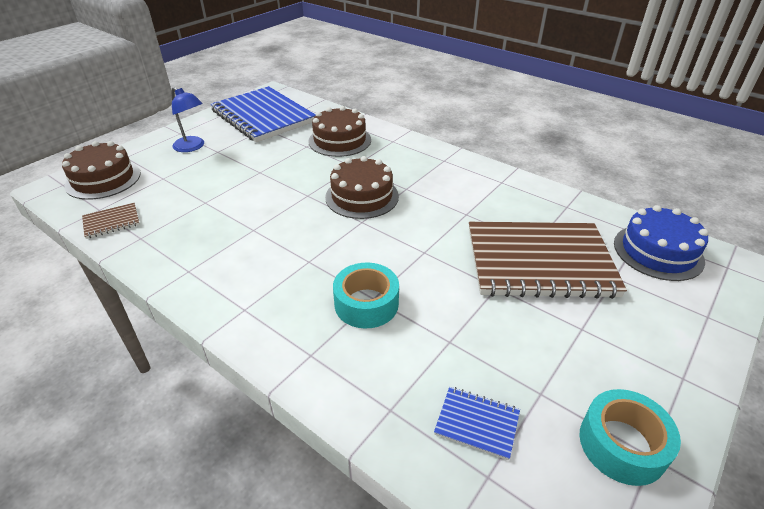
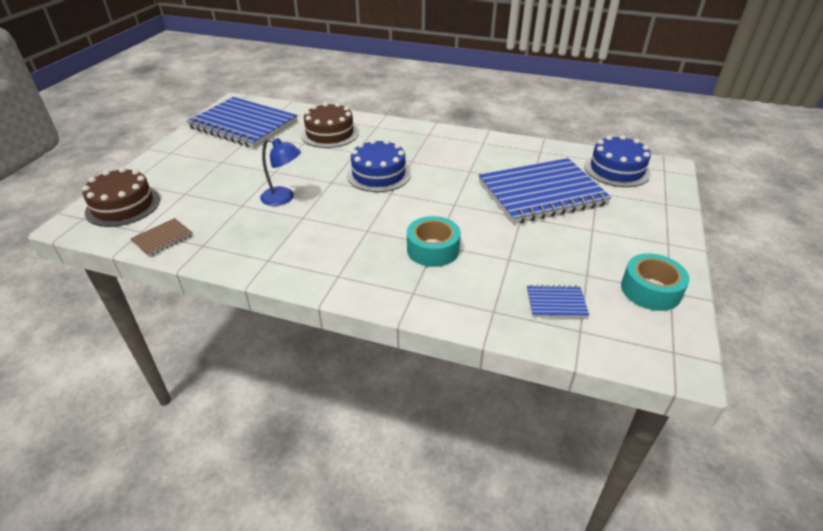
camera: 20 degrees left, 0 degrees up
blue lamp [172,87,204,152] -> blue lamp moved to [260,138,301,206]
brown cake [325,156,399,219] -> blue cake [347,139,411,192]
brown notebook [469,222,627,299] -> blue notebook [478,158,612,224]

